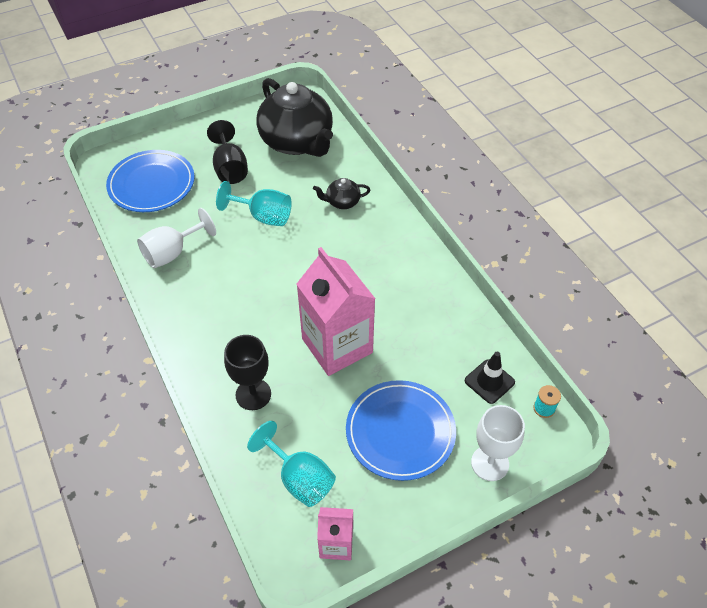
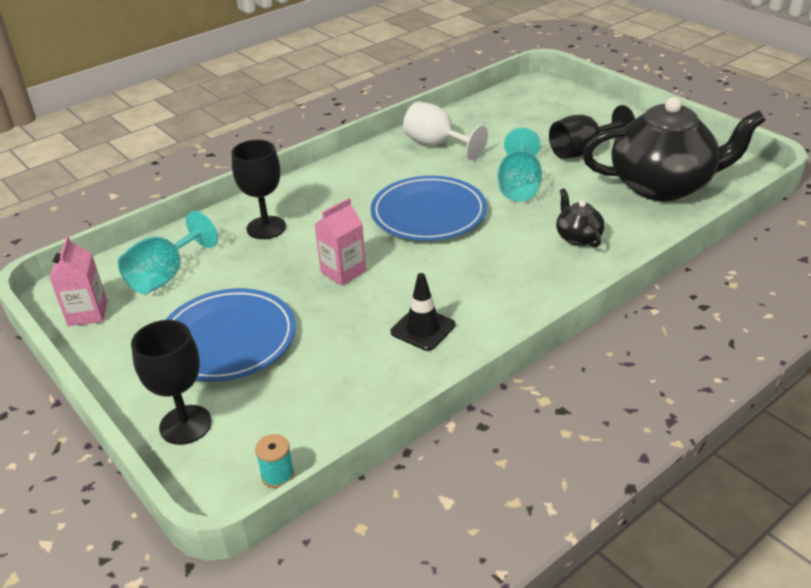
camera: 80 degrees right, 15 degrees down
blue plate [106,150,195,212] -> blue plate moved to [371,176,487,241]
black teapot [256,78,333,157] -> black teapot turned 135 degrees counterclockwise [583,97,766,201]
pink carton [297,247,375,376] -> pink carton [315,198,366,286], size x0.51
black traffic cone [465,352,515,404] -> black traffic cone moved to [391,273,455,351]
white goblet [471,405,525,481] -> black goblet [131,320,212,445]

